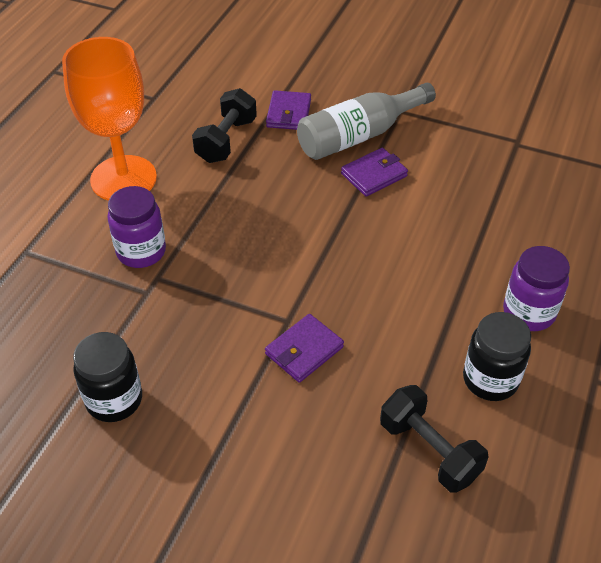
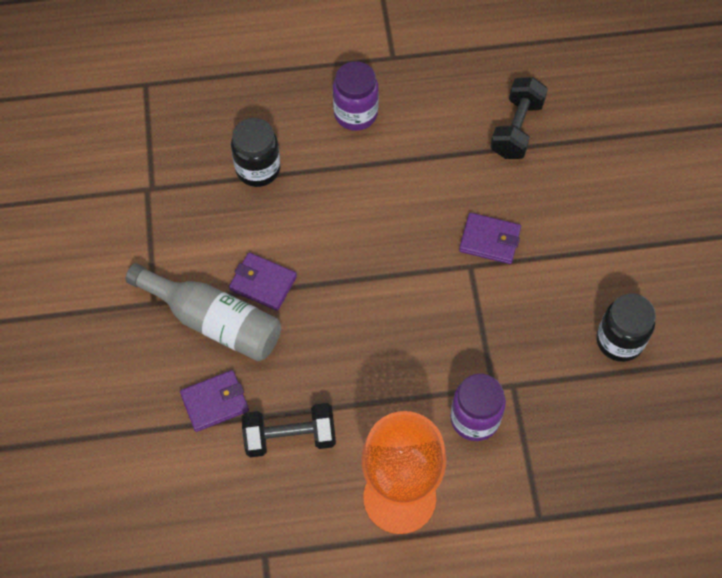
camera: 120 degrees left, 15 degrees up
black jar [463,312,531,401] -> black jar moved to [231,118,280,187]

